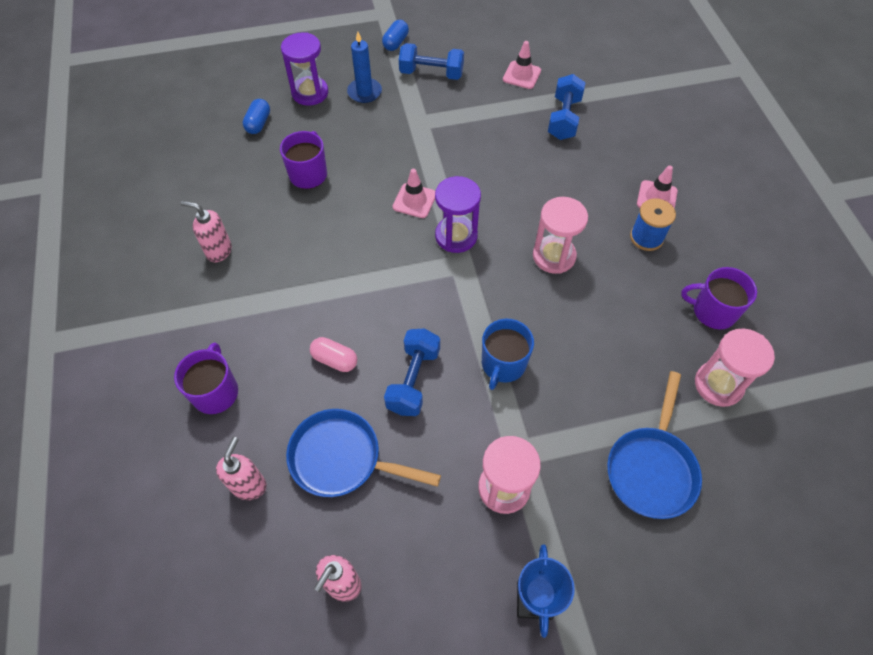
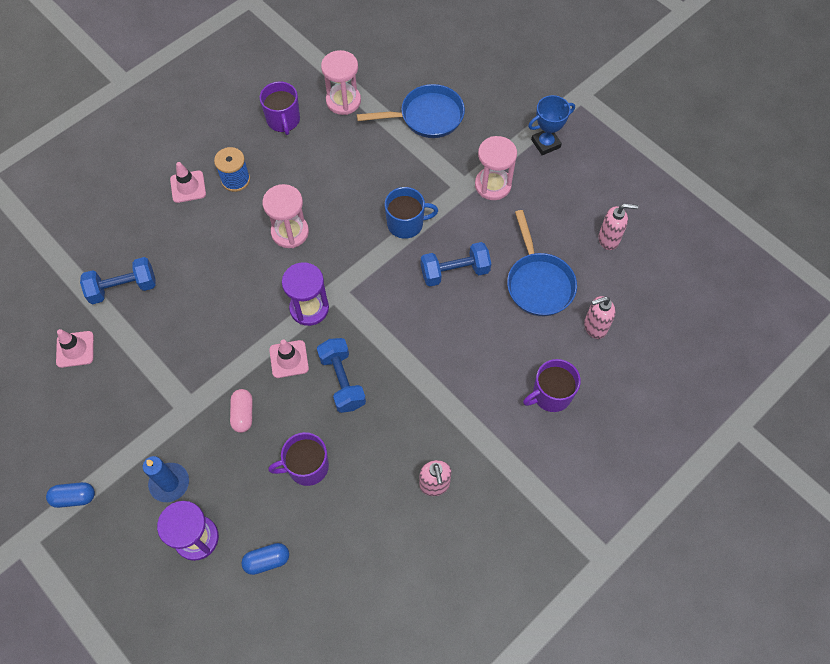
camera: 120 degrees left, 5 degrees up
pink capsule [310,337,357,372] -> pink capsule moved to [230,389,252,433]
blue dumbbell [399,43,464,80] -> blue dumbbell moved to [317,338,366,413]

